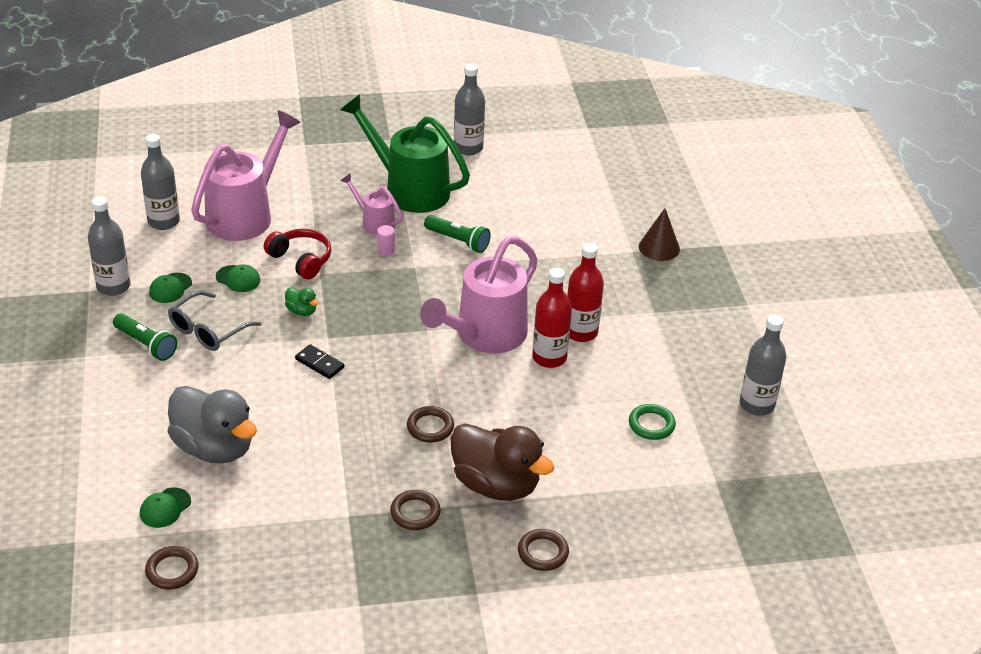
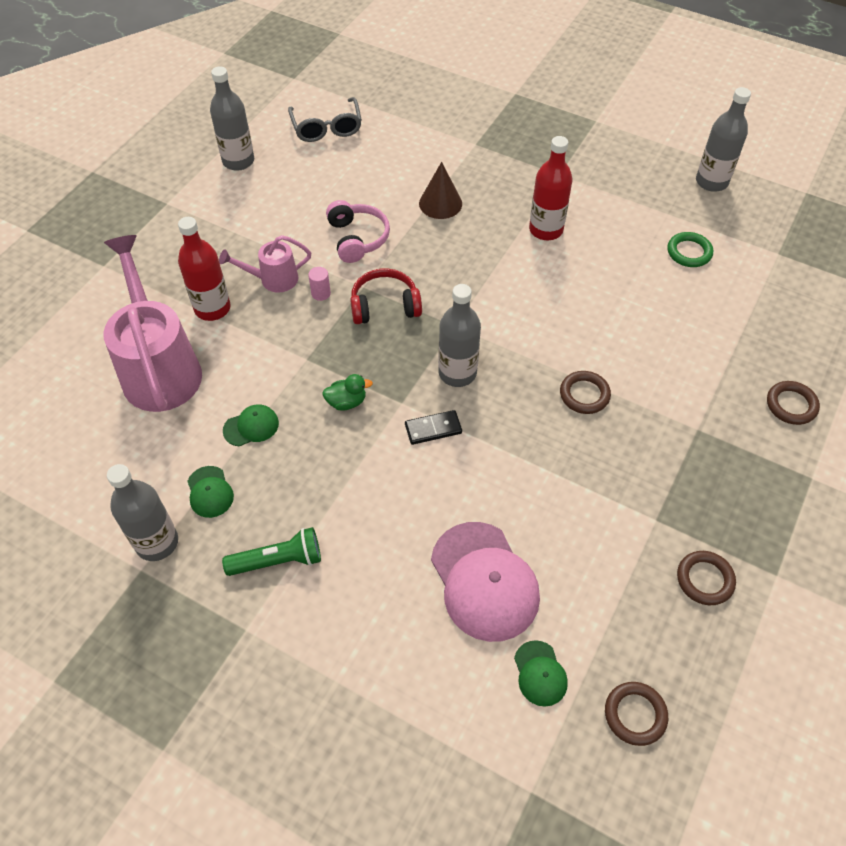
camera: 50 degrees left, 15 degrees up
grey bottle [141,134,180,230] -> grey bottle moved to [438,284,481,387]
grey glasses [168,291,262,351] -> grey glasses moved to [288,97,362,142]
grey duck [168,386,257,464] -> pink cap [431,522,540,642]
red headphones [264,229,331,279] -> red headphones moved to [350,268,422,324]
green watering can [340,95,470,213] -> none
brown ring [390,490,441,530] -> brown ring moved to [677,551,736,605]
pink watering can [420,236,538,353] -> none
green flashlight [424,215,491,253] -> pink headphones [326,200,390,263]
brown duck [451,423,554,501] -> none
red bottle [532,268,572,368] -> red bottle moved to [178,217,231,321]
brown cone [639,208,680,261] -> brown cone moved to [419,162,462,219]

